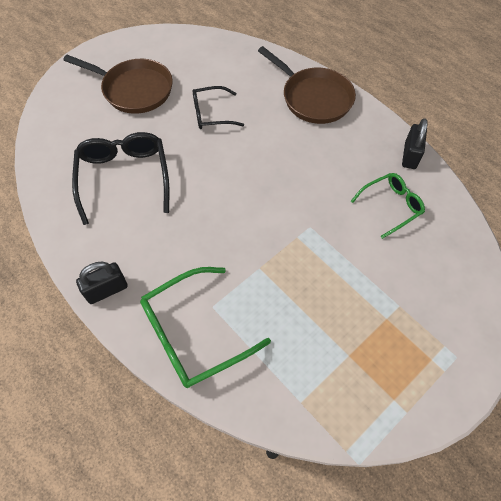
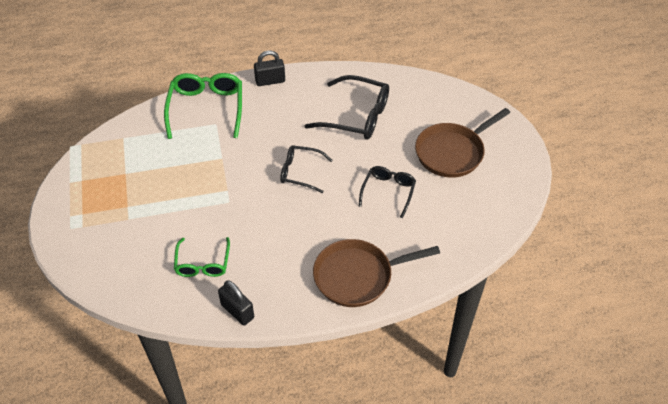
camera: 120 degrees right, 10 degrees down
black padlock [76,262,128,304] -> black padlock turned 75 degrees clockwise [254,51,285,86]
none -> black glasses [280,145,333,193]

